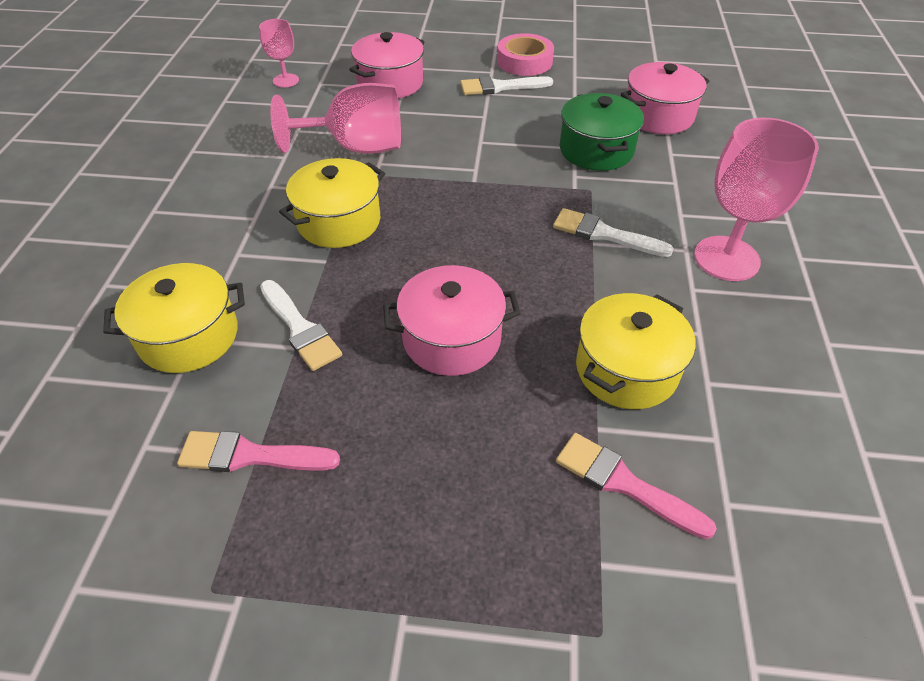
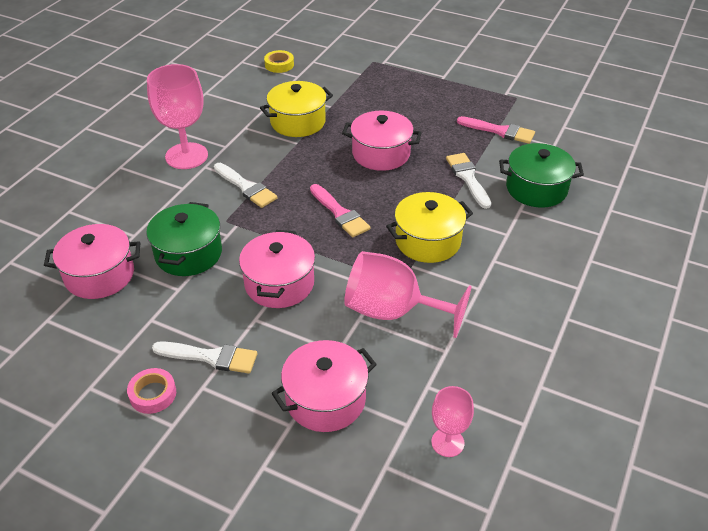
camera: 160 degrees left, 5 degrees down
yellow pot [103,263,245,373] -> green pot [499,143,584,208]
pink tape [497,33,554,76] -> pink tape [127,368,176,414], size x0.66
pink brush [556,433,717,539] -> pink brush moved to [310,184,370,237]
none -> pink pot [239,230,315,308]
none -> yellow tape [264,50,294,73]

